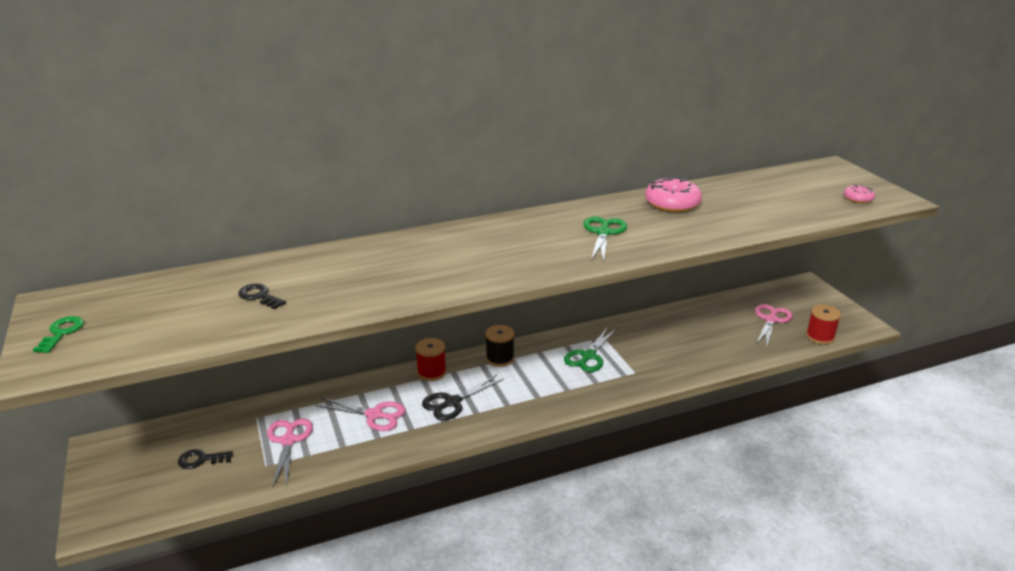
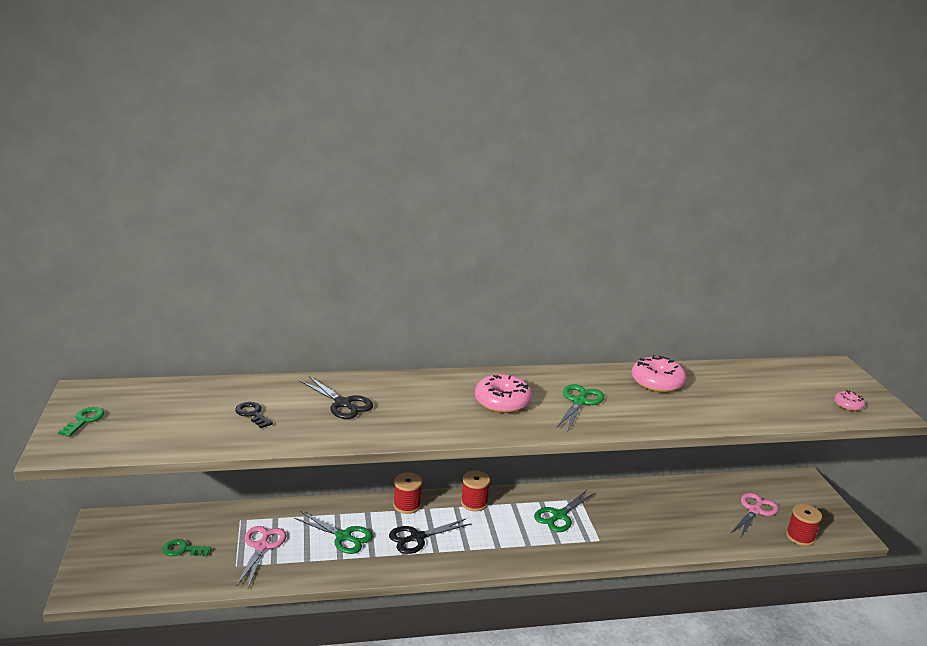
camera: 10 degrees right, 5 degrees down
black key [178,449,233,469] -> green key [163,539,212,557]
pink scissors [315,397,406,431] -> green scissors [294,512,373,554]
black spool [485,325,514,367] -> red spool [461,471,490,511]
none -> black scissors [300,376,373,419]
none -> pink donut [475,374,532,413]

